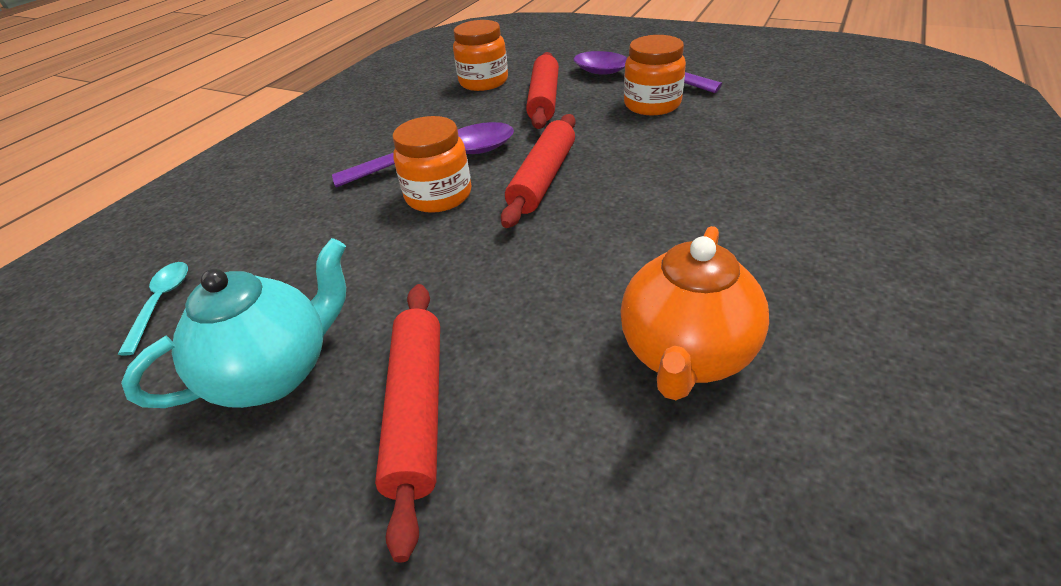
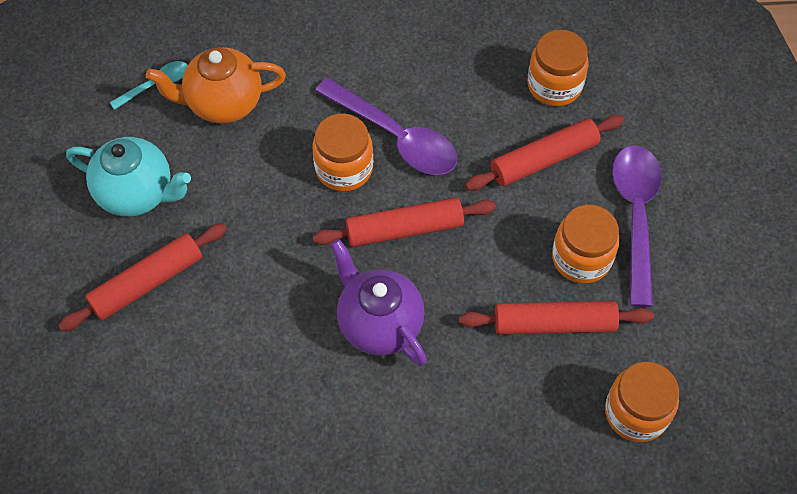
camera: 55 degrees right, 20 degrees up
orange teapot [620,226,769,400] -> orange teapot moved to [146,47,286,124]
none -> purple teapot [330,239,427,366]
none -> red rolling pin [459,301,654,335]
none -> orange jar [605,362,679,442]

